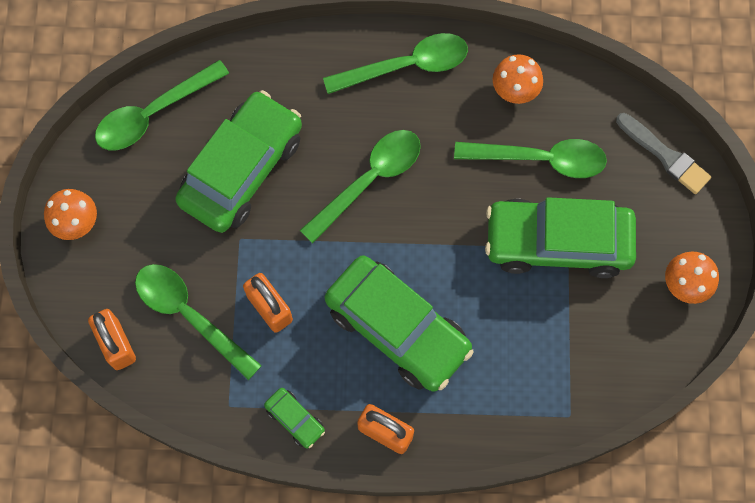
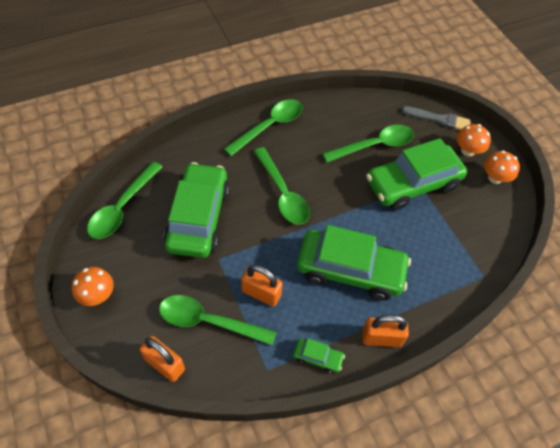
camera: 30 degrees left, 15 degrees down
green spoon [300,130,421,243] -> green spoon turned 135 degrees clockwise [253,147,310,225]
orange mushroom [493,54,543,104] -> orange mushroom moved to [457,124,491,157]

